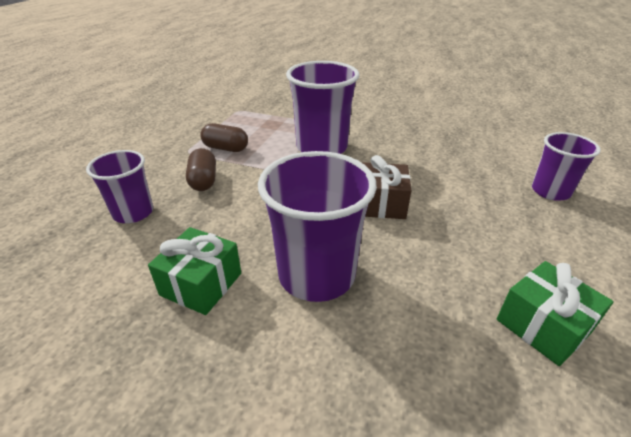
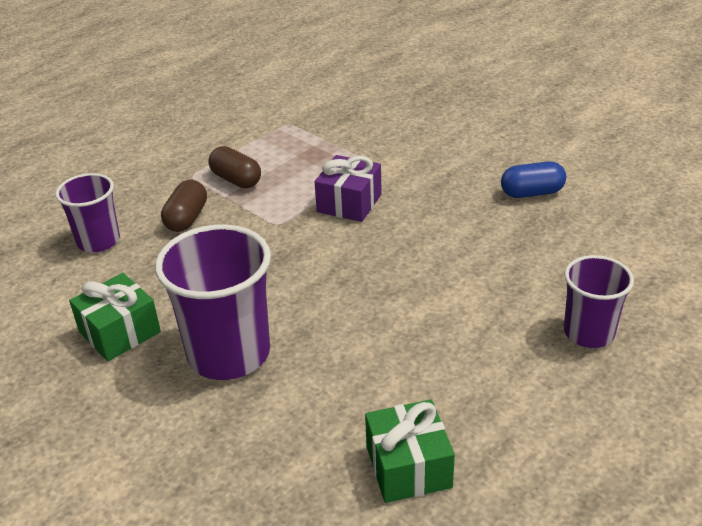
camera: 25 degrees right, 0 degrees up
purple cup [286,61,359,154] -> purple gift [315,155,382,222]
brown gift [361,155,411,219] -> none
none -> blue capsule [501,161,566,198]

